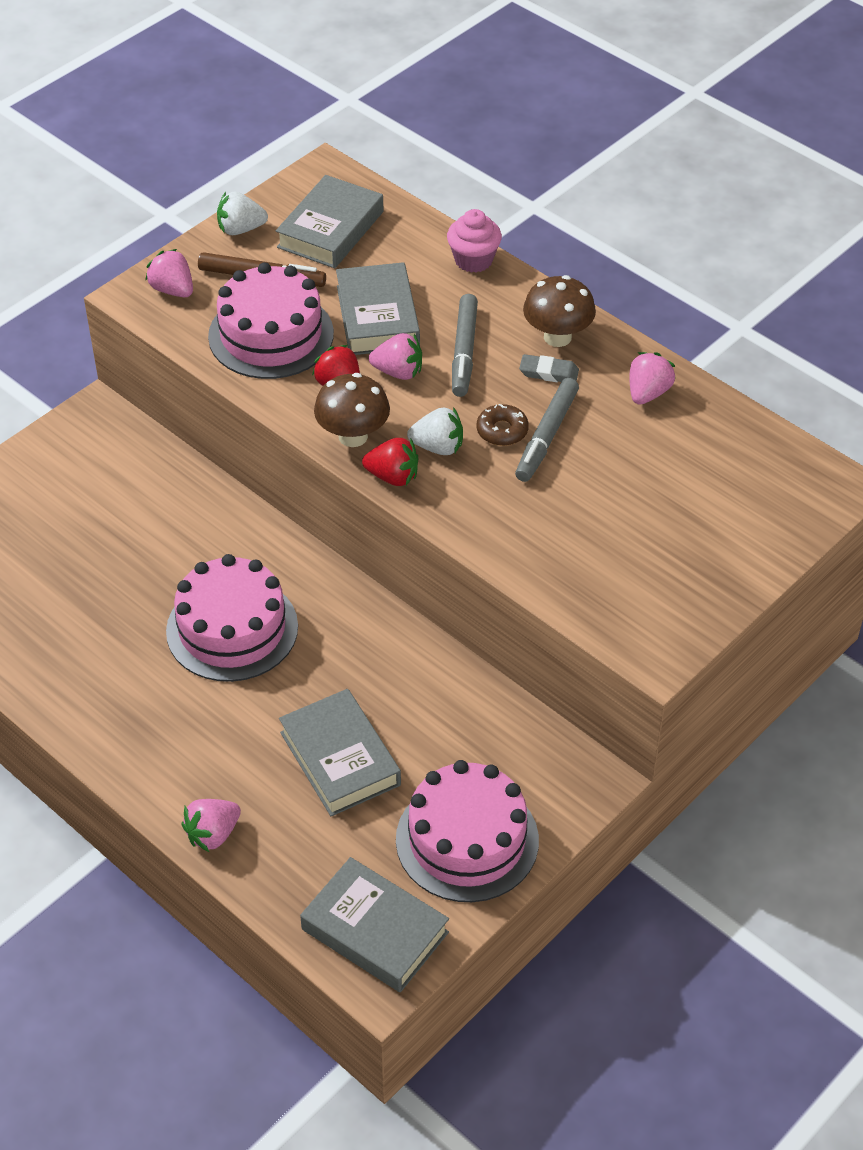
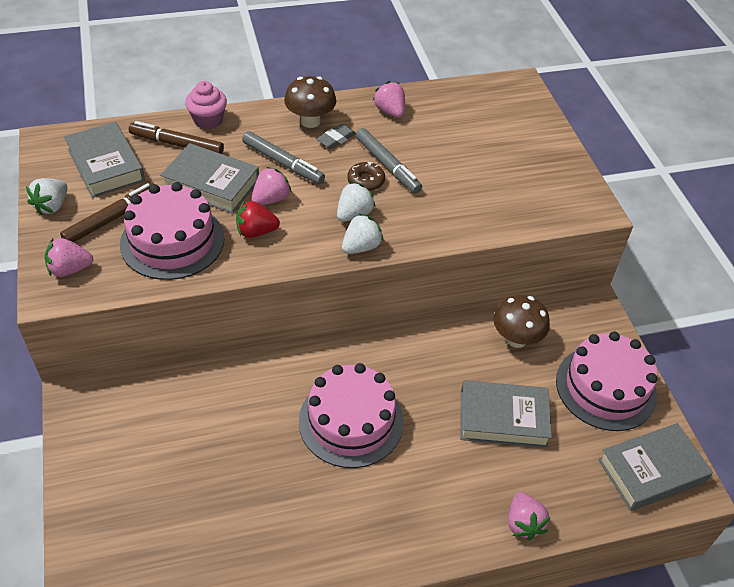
camera: 60 degrees left, 0 degrees up
brown mushroom [314,373,390,447] -> brown mushroom moved to [493,295,550,348]
red strawberry [362,438,418,486] -> white strawberry [342,213,384,254]
none -> brown marker [129,121,224,154]

